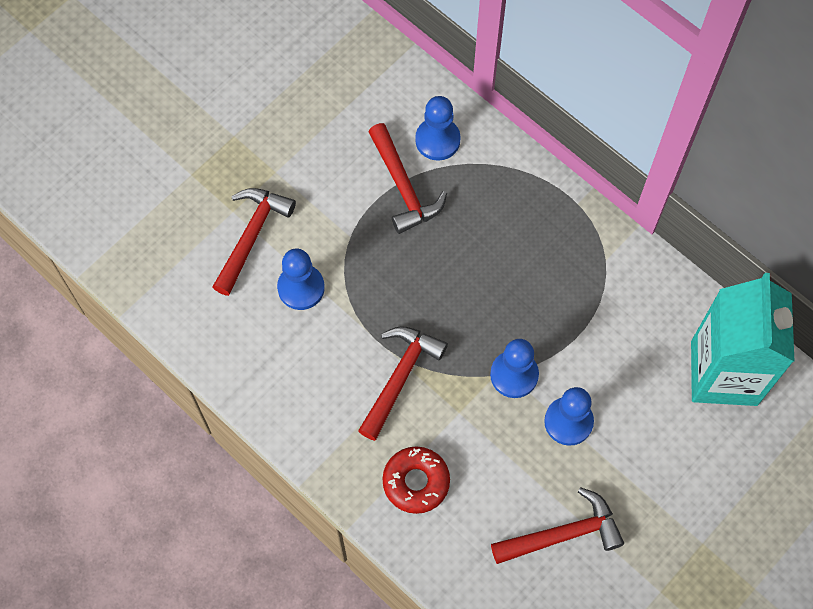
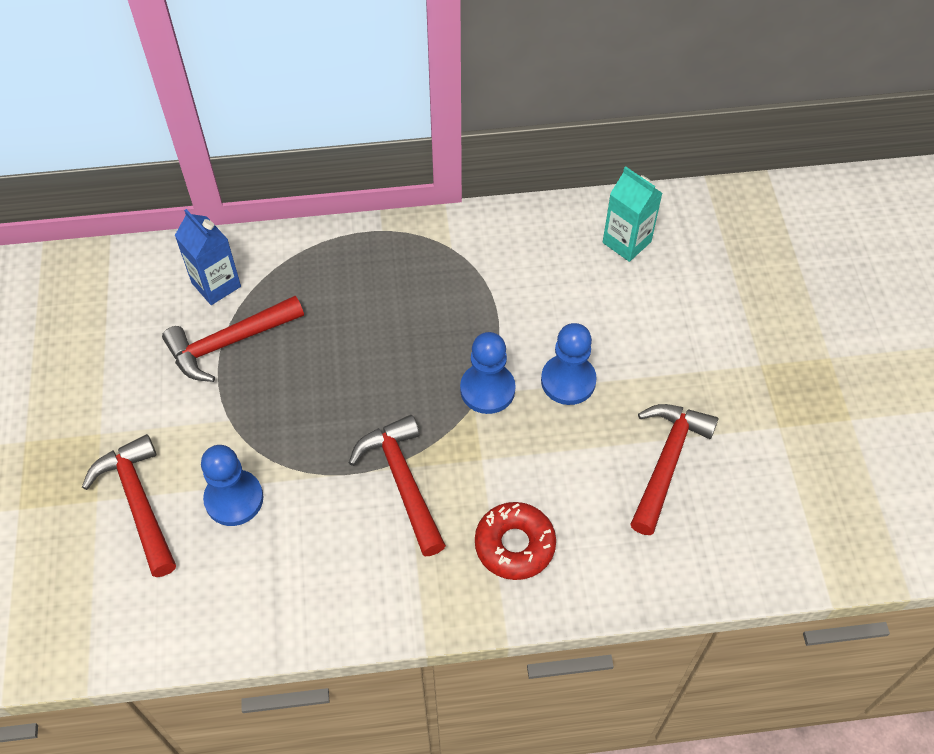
camera: 50 degrees left, 10 degrees down
red hammer [368,123,447,234] -> red hammer turned 135 degrees clockwise [162,296,304,382]
blue pawn [415,96,461,161] -> blue carton [175,209,241,305]
turquoise carton [691,273,795,406] -> turquoise carton [603,166,662,262], size x0.51

